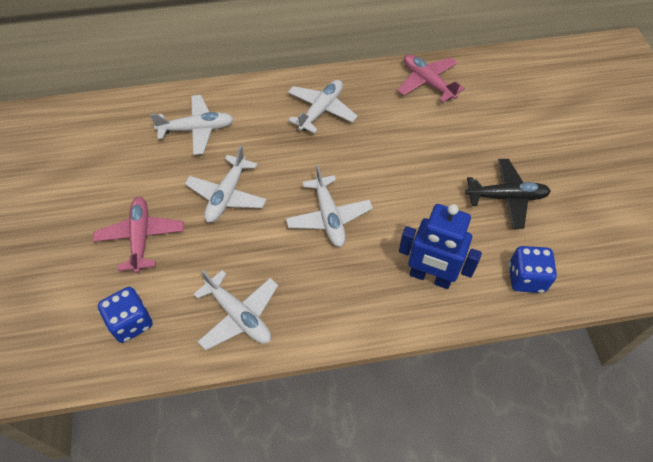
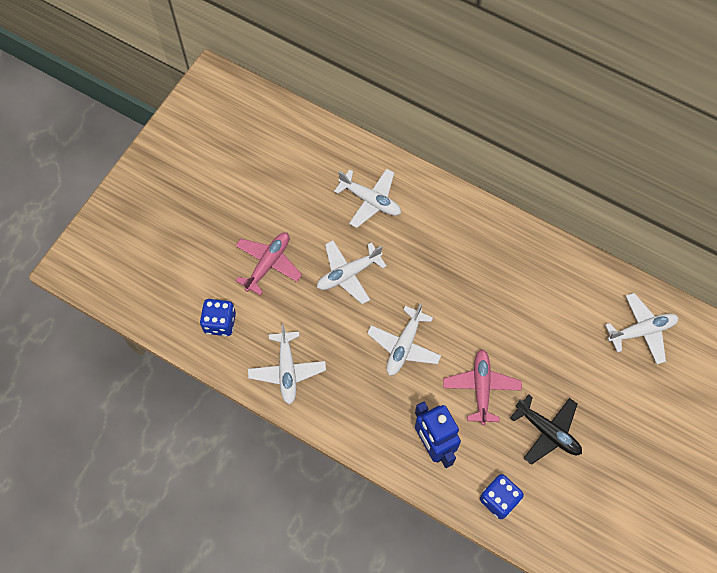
camera: 40 degrees right, 10 degrees up
white plane [288,80,358,133] -> white plane moved to [605,293,679,364]
pink plane [397,54,465,103] -> pink plane moved to [443,349,522,425]

